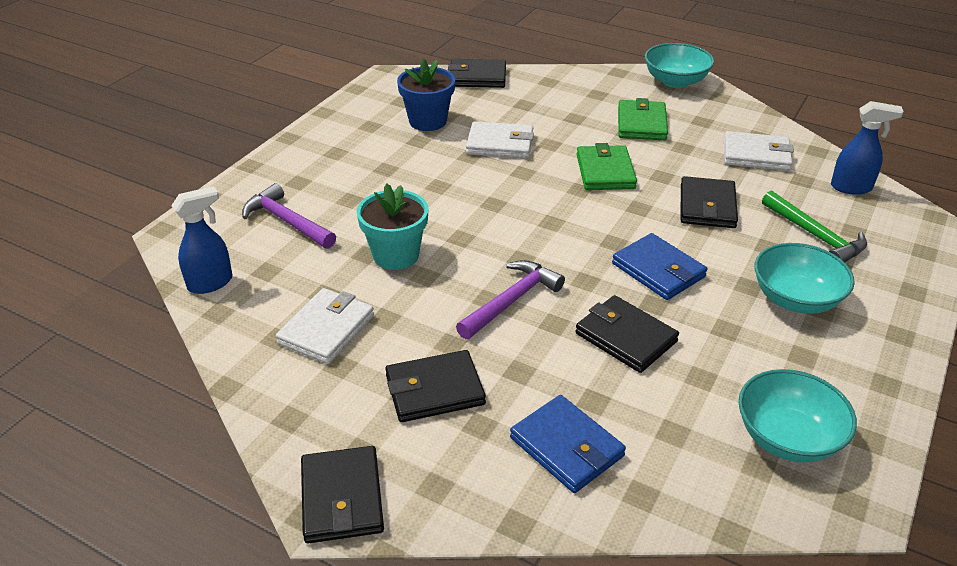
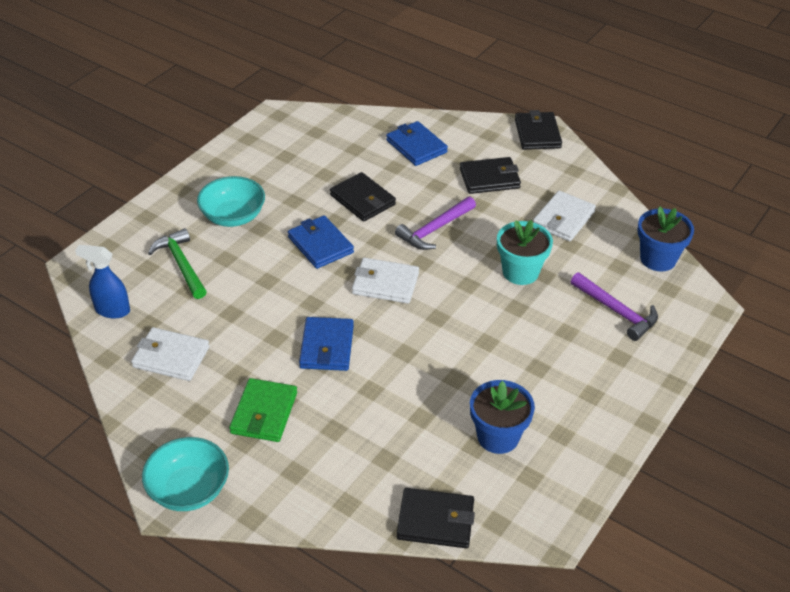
camera: 175 degrees left, 5 degrees up
blue spray bottle [171,186,232,294] -> blue flower pot [638,206,694,272]
white wallet [466,121,534,159] -> white wallet moved to [352,258,419,304]
green wallet [577,143,637,190] -> blue wallet [299,317,354,371]
black wallet [681,176,738,228] -> none
turquoise bowl [738,369,857,463] -> none

